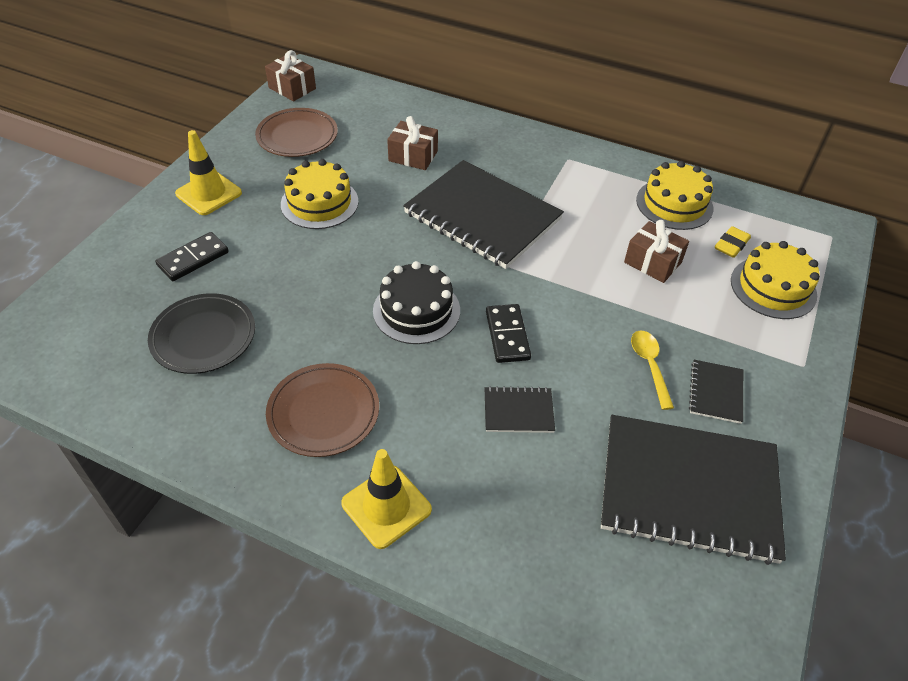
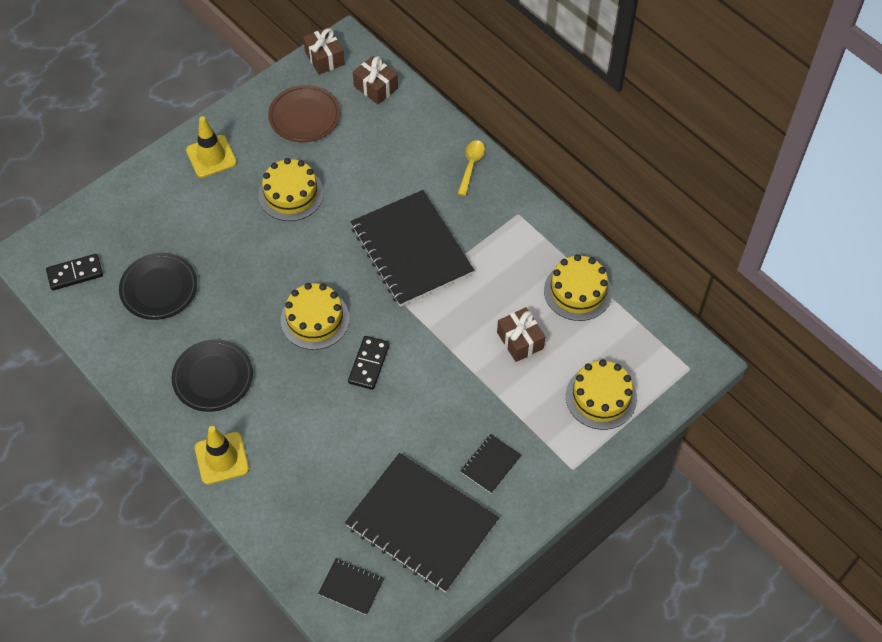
camera: 25 degrees right, 10 degrees up
black domino [155,232,229,281] -> black domino moved to [46,254,103,291]
brown plate [266,363,379,457] -> black plate [172,339,253,412]
black cake [373,261,460,344] -> yellow cake [281,283,350,350]
brown gift [387,116,438,170] -> brown gift moved to [353,56,398,104]
black notebook [485,386,555,433] -> black notebook moved to [318,558,384,615]
yellow spoon [631,331,674,410] -> yellow spoon moved to [458,140,485,196]
yellow eraser [715,226,751,258] -> none

